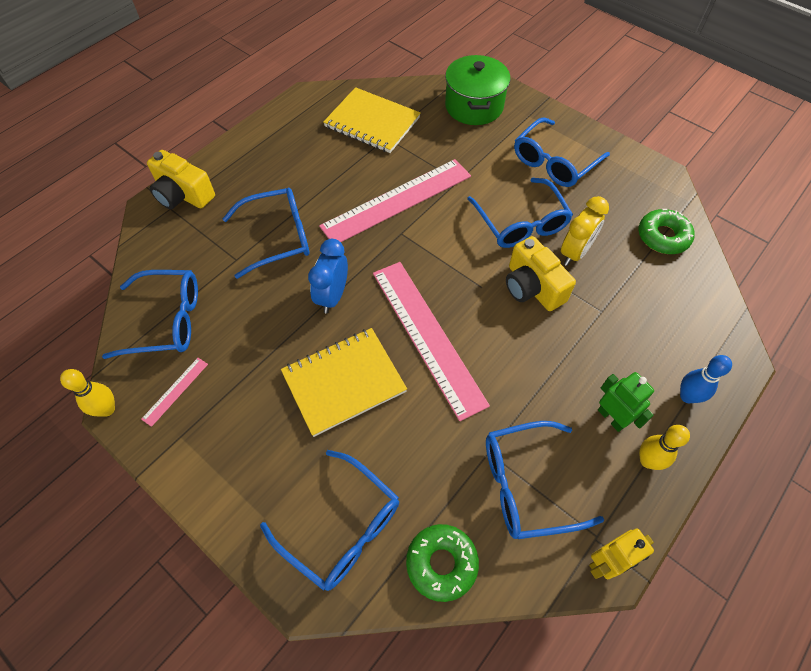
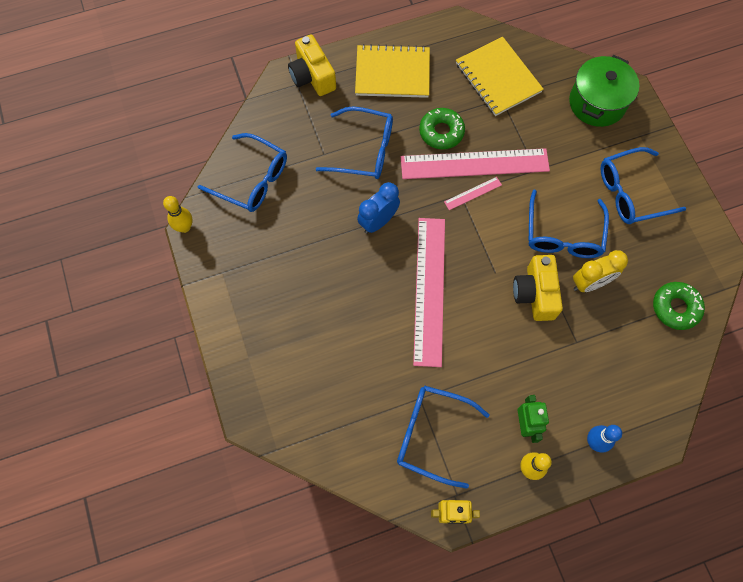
camera: 30 degrees right, 10 degrees up
pink ruler [141,358,208,427] -> pink ruler moved to [444,177,502,210]
blue glasses [260,450,399,591] -> none
yellow notebook [281,328,407,437] -> yellow notebook moved to [355,44,430,98]
green donut [406,524,479,602] -> green donut moved to [419,108,465,149]

